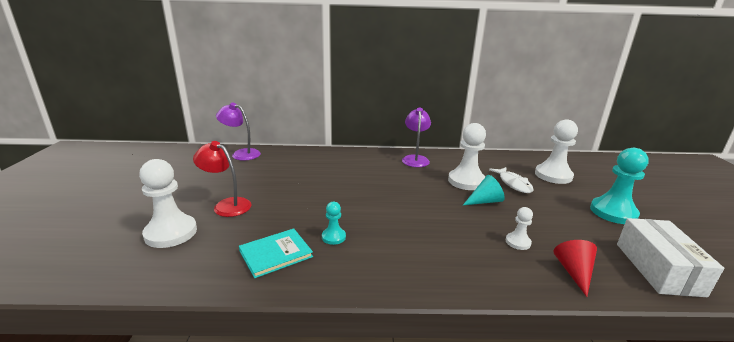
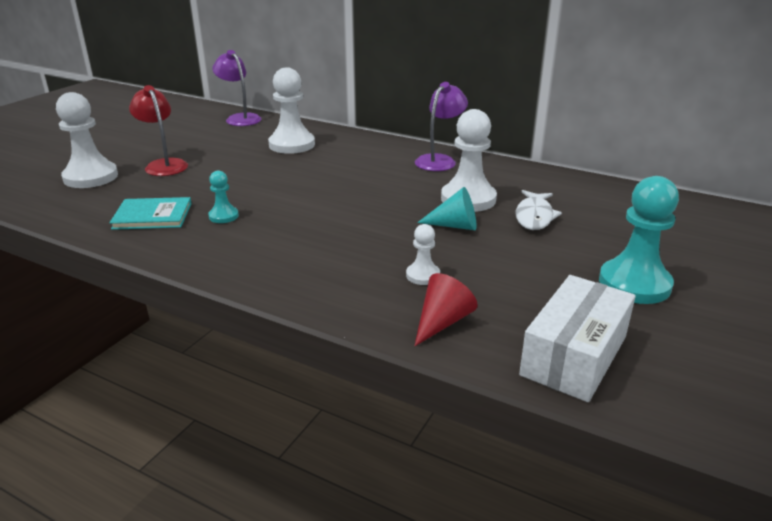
camera: 30 degrees right, 5 degrees up
white pawn [535,119,578,184] -> white pawn moved to [268,67,315,154]

